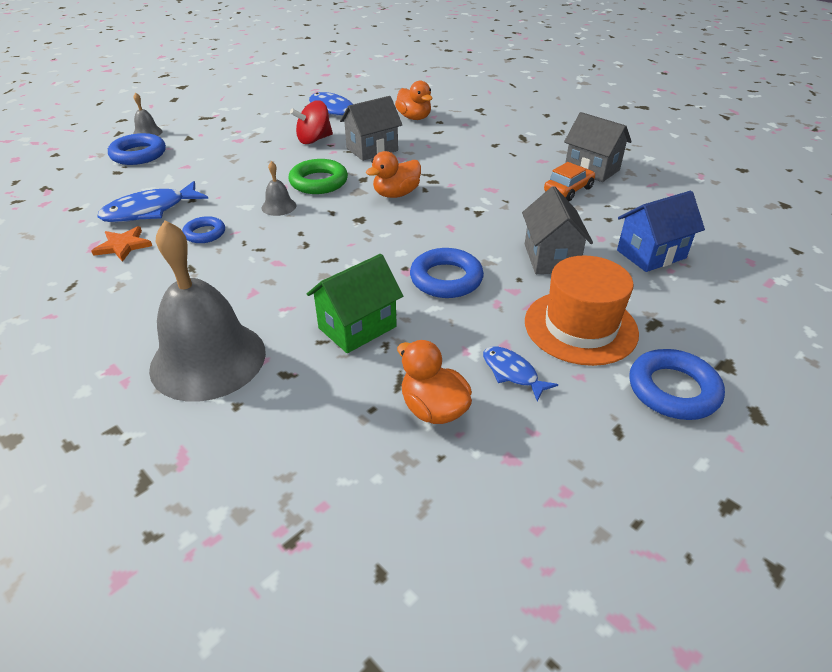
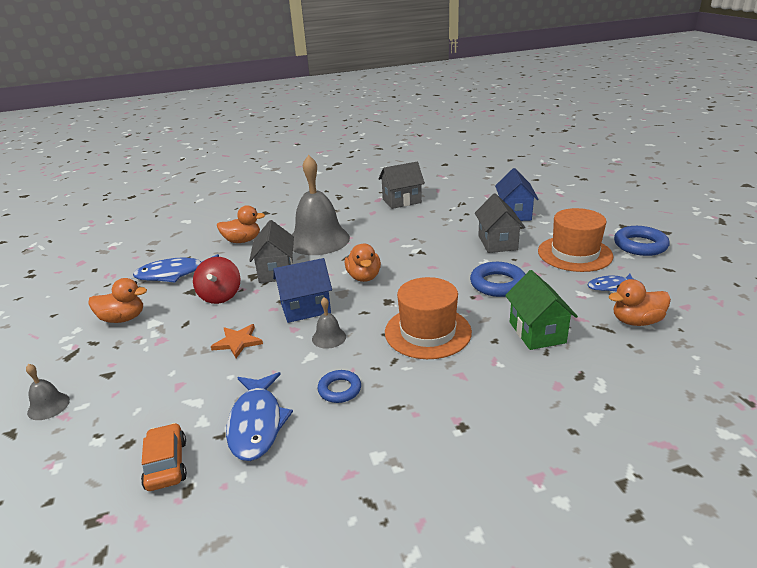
camera: 60 degrees left, 10 degrees down
orange star [91,226,152,262] -> orange star moved to [211,324,263,358]
blue ring [108,133,166,165] -> none
grey bell [149,220,266,402] -> grey bell moved to [292,155,350,255]
green ring [288,159,348,194] -> blue house [273,258,332,323]
grey house [522,186,593,274] -> grey house turned 60 degrees clockwise [475,193,525,253]
orange car [544,162,595,201] -> orange car moved to [141,423,187,491]
none -> orange duck [88,278,147,323]
none -> orange hat [385,277,472,359]

